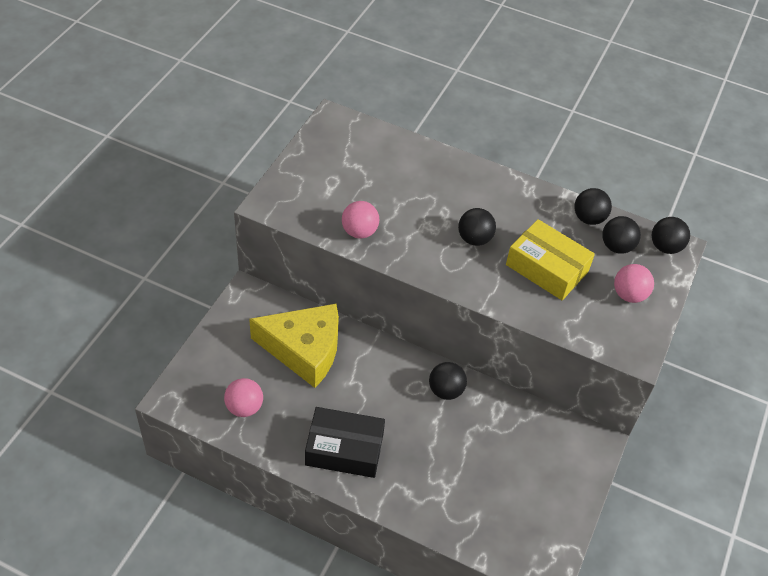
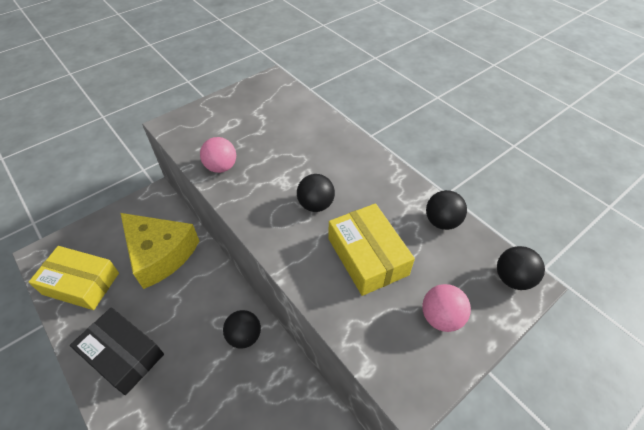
camera: 30 degrees right, 0 degrees up
pink ball [224,378,263,417] -> yellow box [29,246,119,310]
black ball [602,216,641,254] -> none

